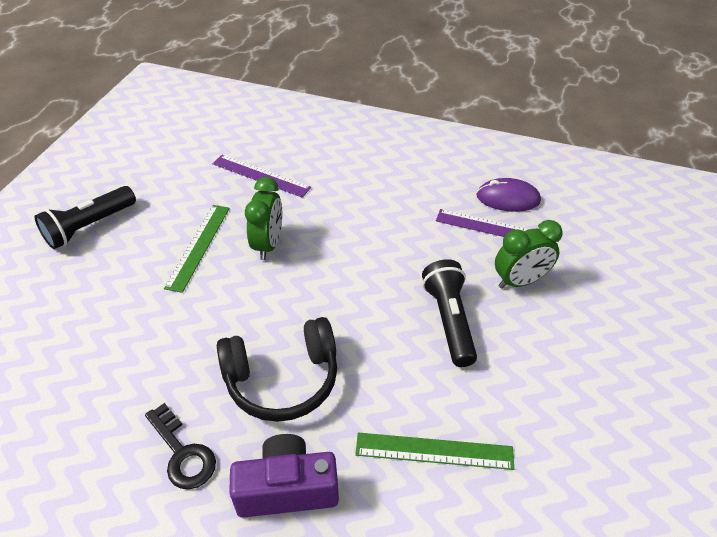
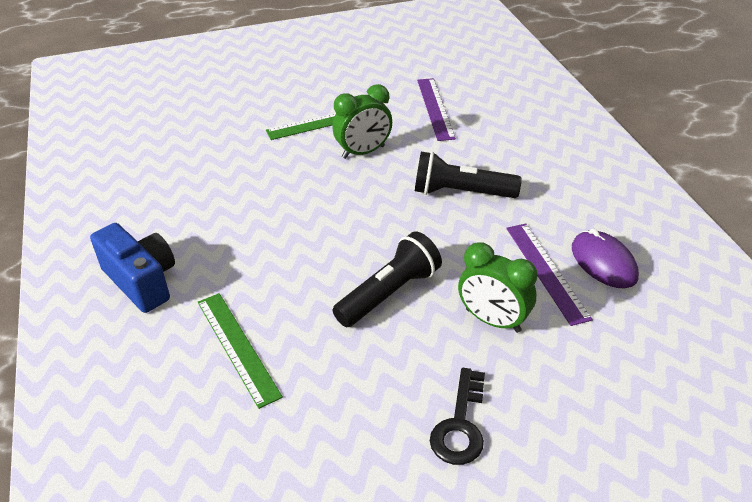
camera: 55 degrees right, 5 degrees down
black flashlight [34,186,136,249] -> black flashlight moved to [415,151,522,198]
black key [145,403,216,489] -> black key moved to [430,368,485,465]
black headphones [217,317,337,422] -> none
purple camera [229,434,339,518] -> blue camera [90,223,175,313]

